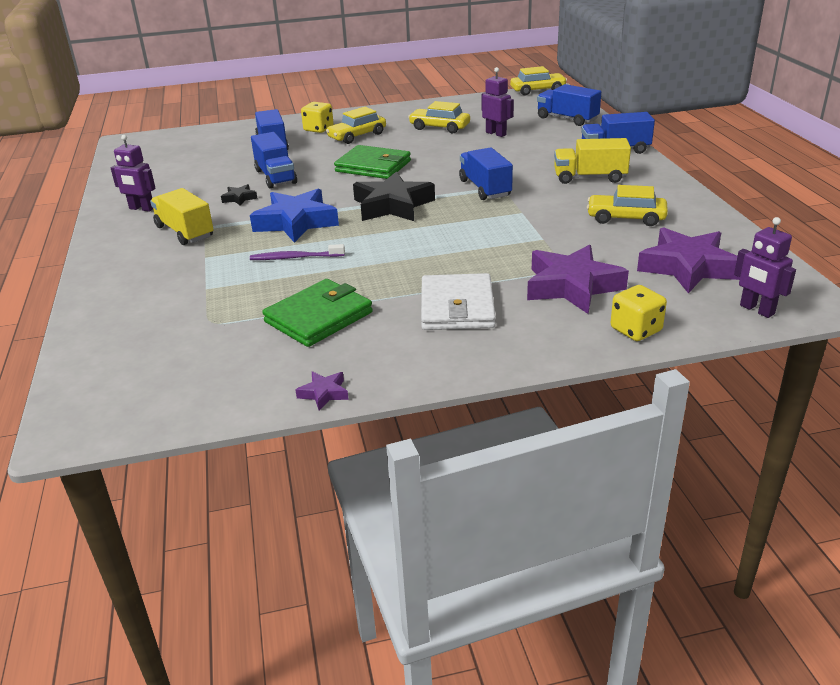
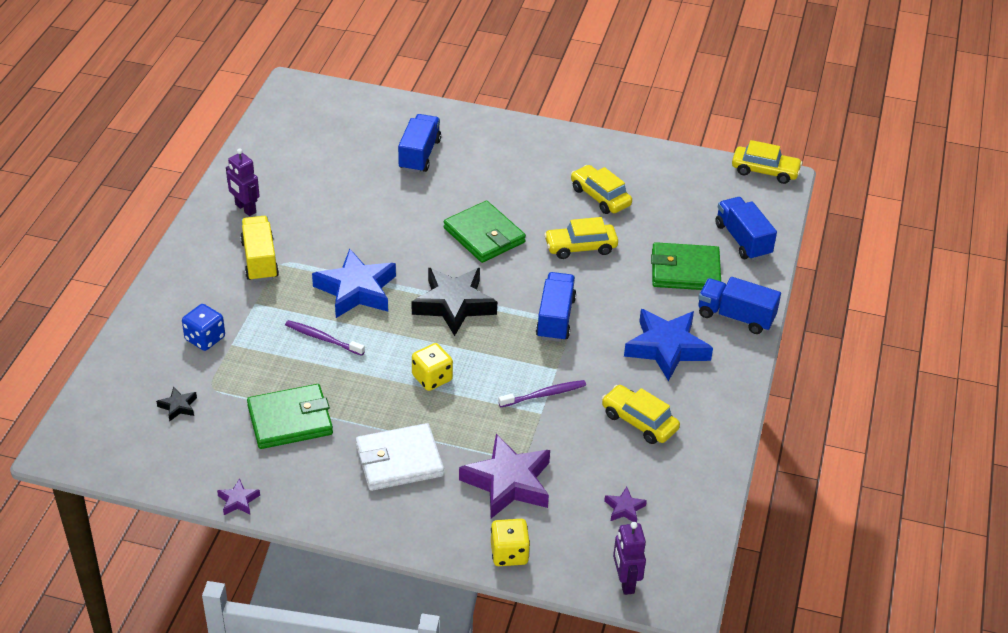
camera: 25 degrees right, 10 degrees up
black star [221,184,258,206] -> black star moved to [156,387,197,422]
blue truck [251,132,297,189] -> none
yellow dice [301,102,334,133] -> yellow dice moved to [412,343,453,391]
yellow car [326,107,386,144] -> yellow car moved to [544,217,618,259]
white wallet [421,273,496,330] -> white wallet turned 45 degrees clockwise [356,423,444,491]
purple robot [482,67,514,137] -> none
yellow truck [554,138,631,184] -> blue star [624,309,713,382]
purple star [637,227,740,294] -> purple star [604,487,647,523], size x0.44
none -> blue dice [182,304,225,351]
none -> purple toothbrush [498,380,586,407]
none -> green wallet [651,242,721,290]

